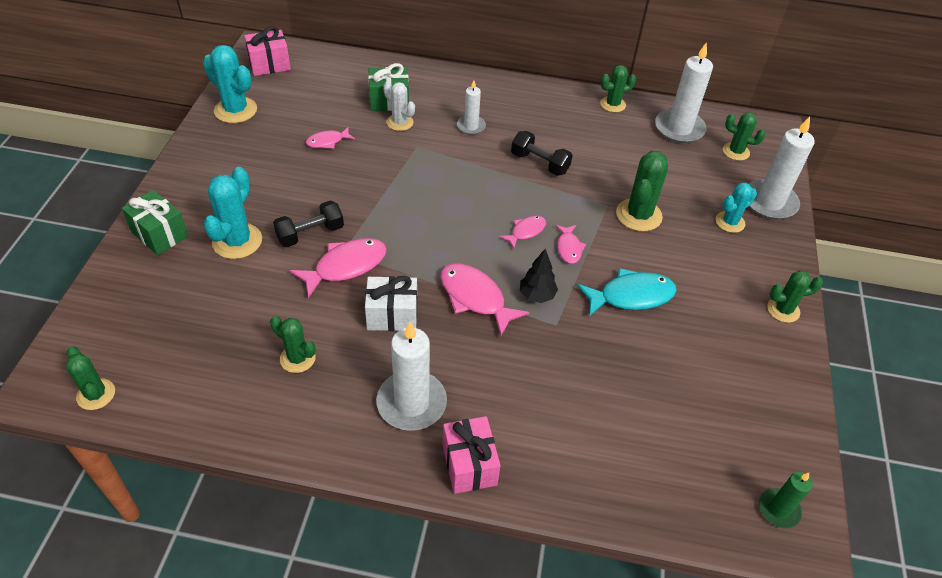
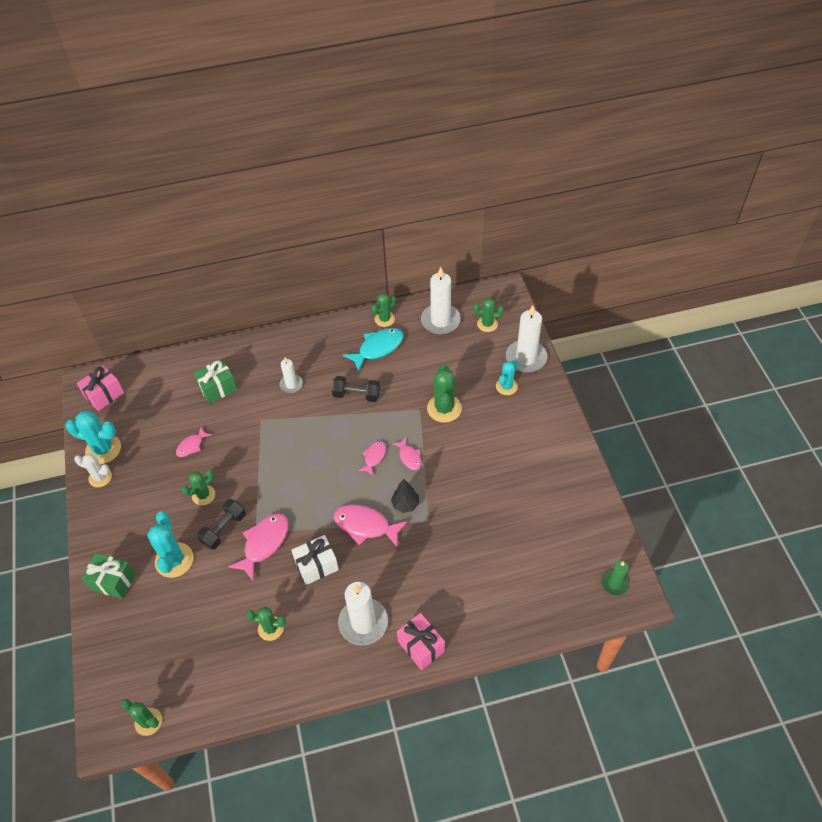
camera: 20 degrees left, 5 degrees up
white cactus [383,81,415,131] -> white cactus moved to [74,454,112,487]
turquoise fish [577,268,677,317] -> turquoise fish moved to [343,328,404,372]
green cactus [767,270,823,323] -> green cactus moved to [181,470,215,505]

